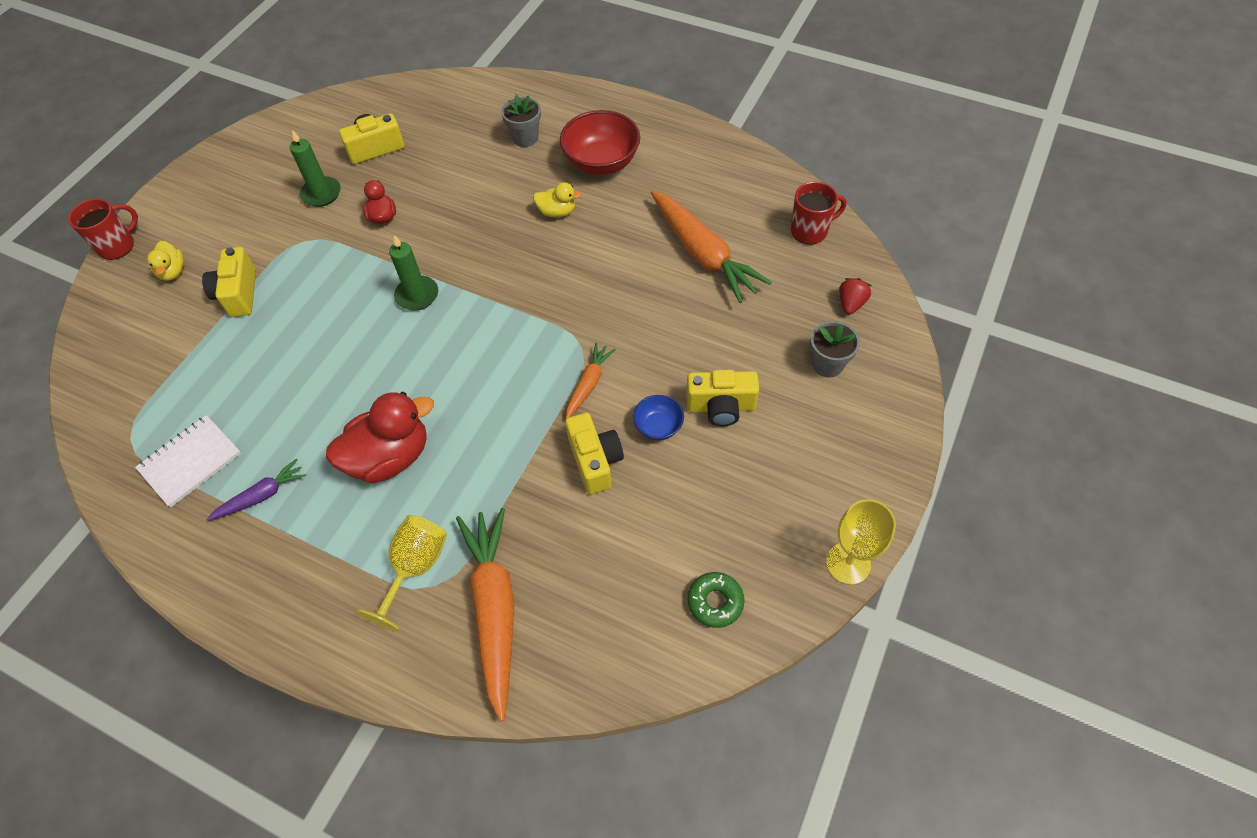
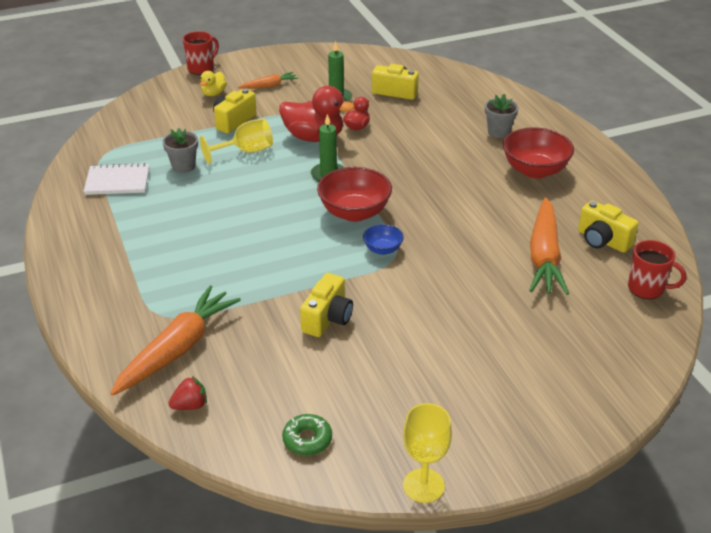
camera: 40 degrees right, 20 degrees down
red mug [68,199,138,260] -> red mug turned 45 degrees counterclockwise [183,31,219,75]
purple carrot [207,459,306,521] -> none
red duck [326,392,434,483] -> red duck moved to [279,86,355,142]
yellow goblet [356,515,447,631] -> yellow goblet moved to [200,119,273,164]
yellow duck [533,182,582,218] -> none
orange carrot [566,343,616,419] -> orange carrot moved to [238,72,298,89]
blue bowl [633,395,684,440] -> blue bowl moved to [363,224,404,255]
yellow camera [686,370,759,426] -> yellow camera moved to [578,200,639,253]
grey flower pot [810,321,860,378] -> grey flower pot moved to [163,128,198,173]
red strawberry [839,278,871,315] -> red strawberry moved to [169,376,207,410]
none -> red bowl [317,167,392,222]

